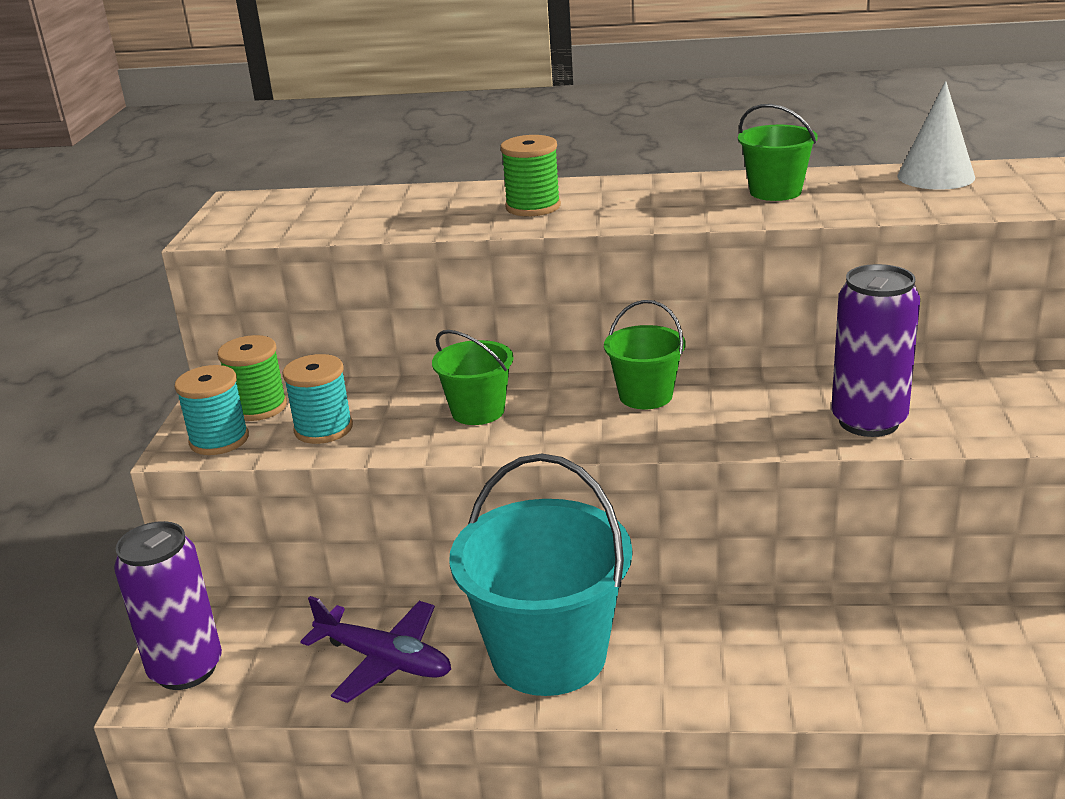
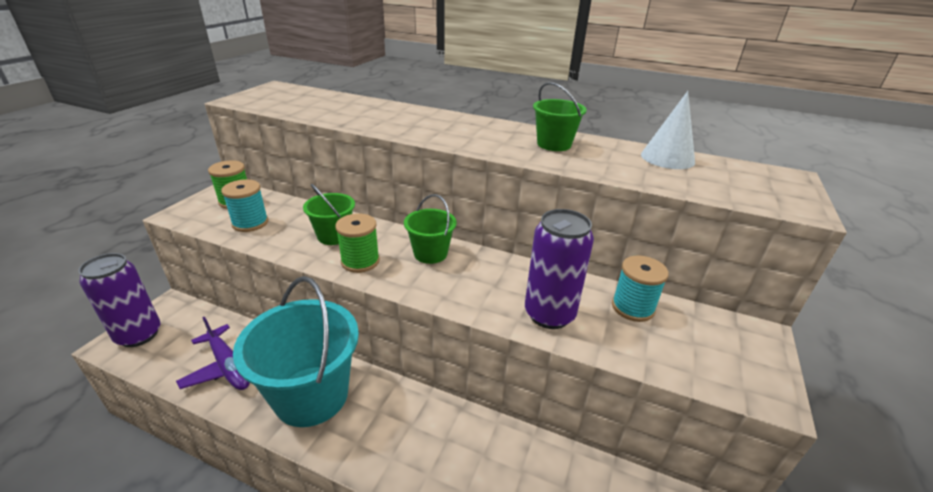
camera: 15 degrees right, 5 degrees up
turquoise spool [175,365,249,455] -> turquoise spool moved to [612,255,669,322]
green spool [500,135,561,216] -> green spool moved to [335,214,380,273]

